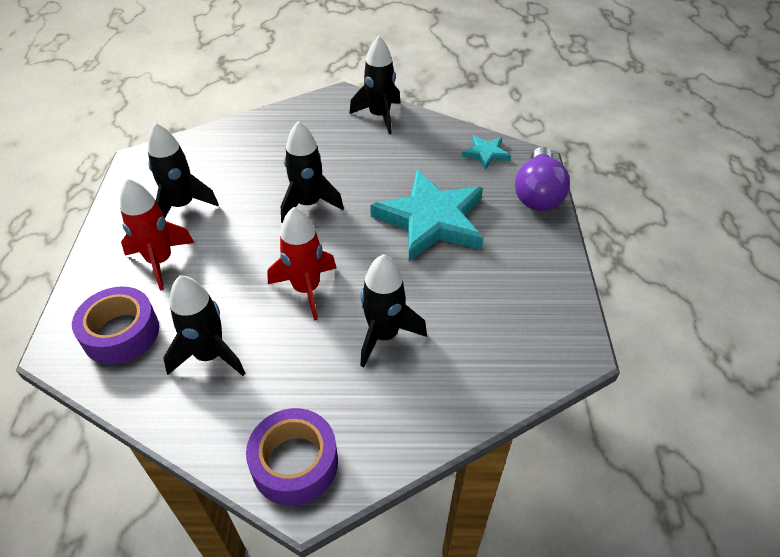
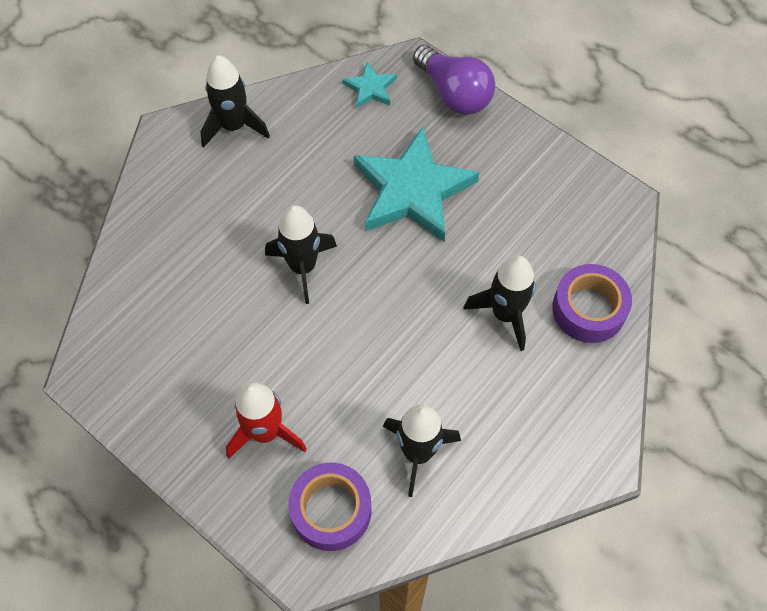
camera: 50 degrees left, 15 degrees up
black rocket [148,123,219,217] -> none
purple tape [246,408,338,506] -> purple tape moved to [552,264,632,343]
red rocket [267,207,336,320] -> none

